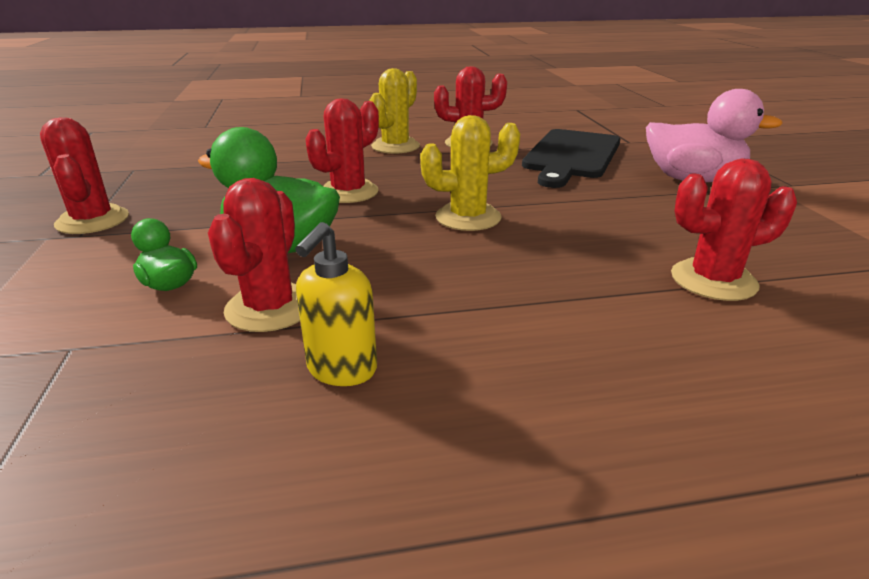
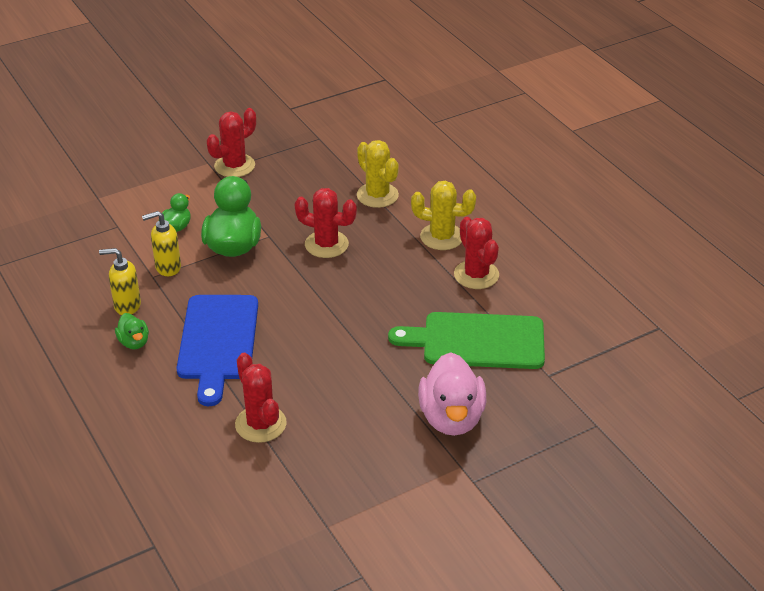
camera: 70 degrees right, 10 degrees up
red cactus [208,178,300,332] -> yellow soap dispenser [142,211,181,276]
yellow cactus [420,115,520,231] -> yellow cactus moved to [357,140,399,208]
black cutting board [522,129,620,188] -> green cutting board [388,312,545,369]
none -> green duck [115,313,149,349]
none -> blue cutting board [177,295,258,406]

